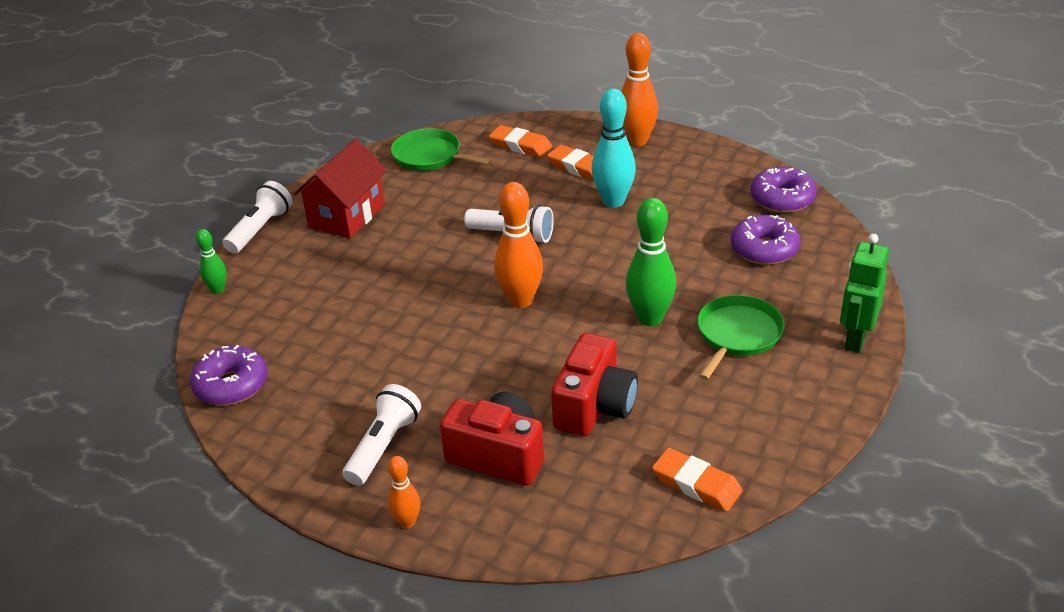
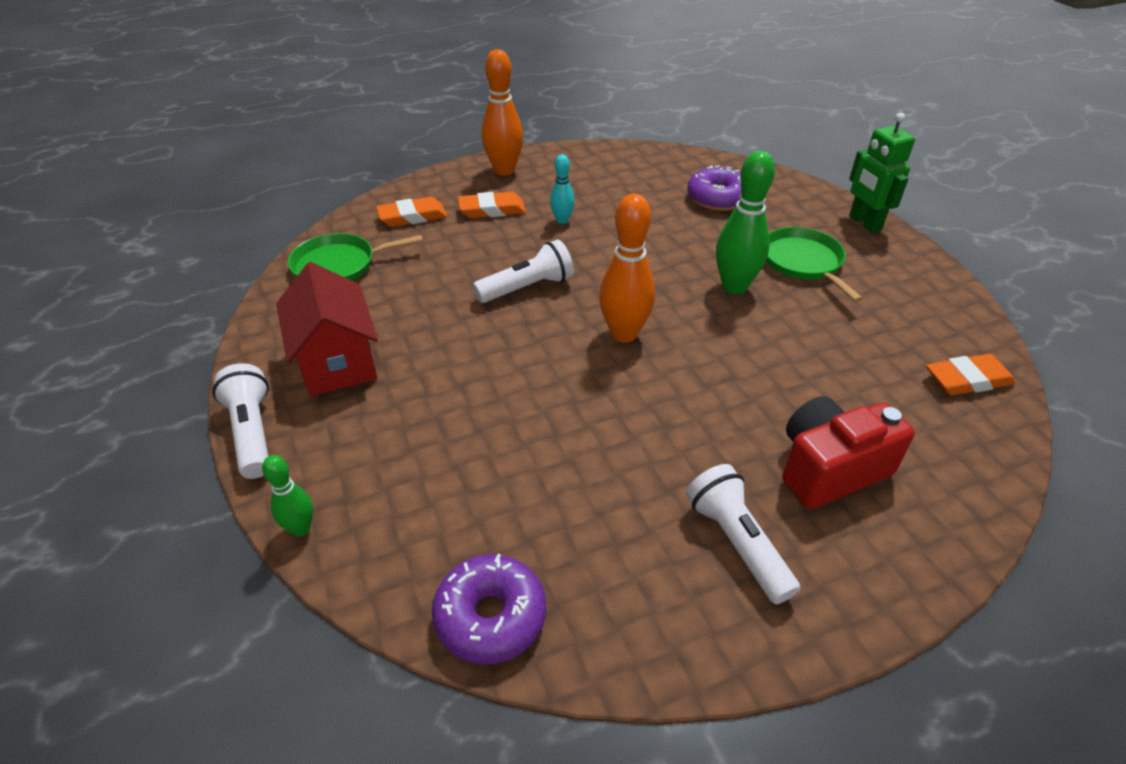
camera: 50 degrees left, 5 degrees up
orange bowling pin [388,456,420,529] -> none
red camera [551,333,638,436] -> none
turquoise bowling pin [592,89,636,208] -> turquoise bowling pin [550,155,575,224], size x0.55
purple donut [751,167,817,213] -> none

